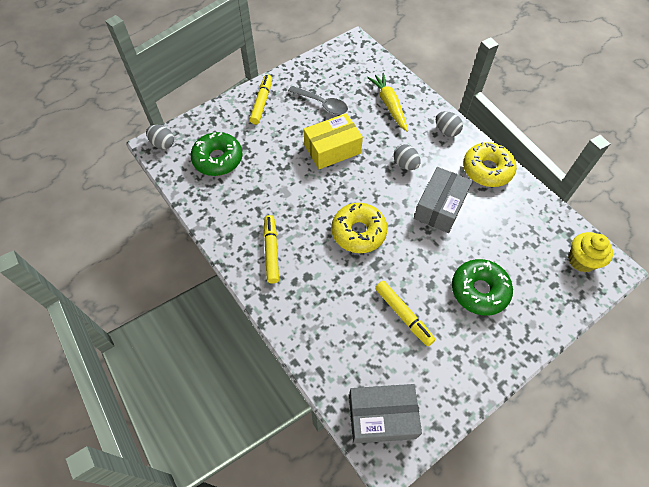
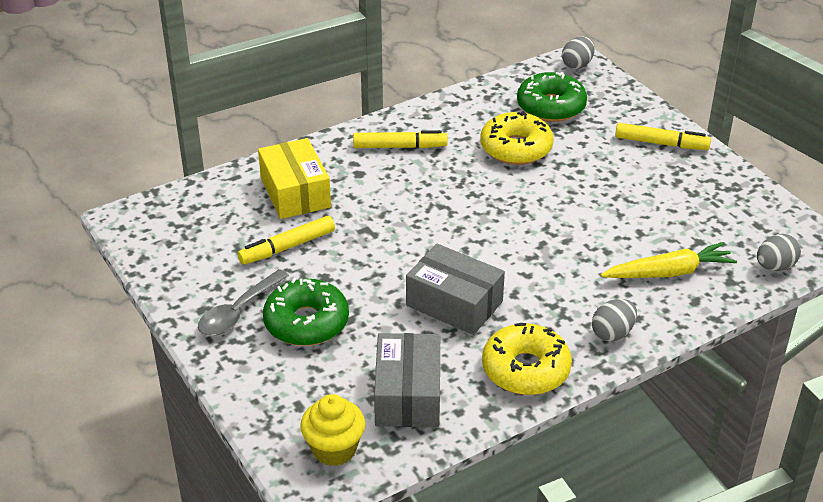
camera: 95 degrees right, 20 degrees down
grey spoon [288,86,348,115] -> grey spoon moved to [198,269,289,336]
yellow box [303,113,363,169] -> yellow box moved to [258,138,331,219]
yellow donut [331,203,388,253] -> yellow donut moved to [480,111,554,165]
grey box [349,384,422,444] -> grey box moved to [374,333,440,427]
grey egg [393,144,421,170] -> grey egg moved to [757,234,801,271]

